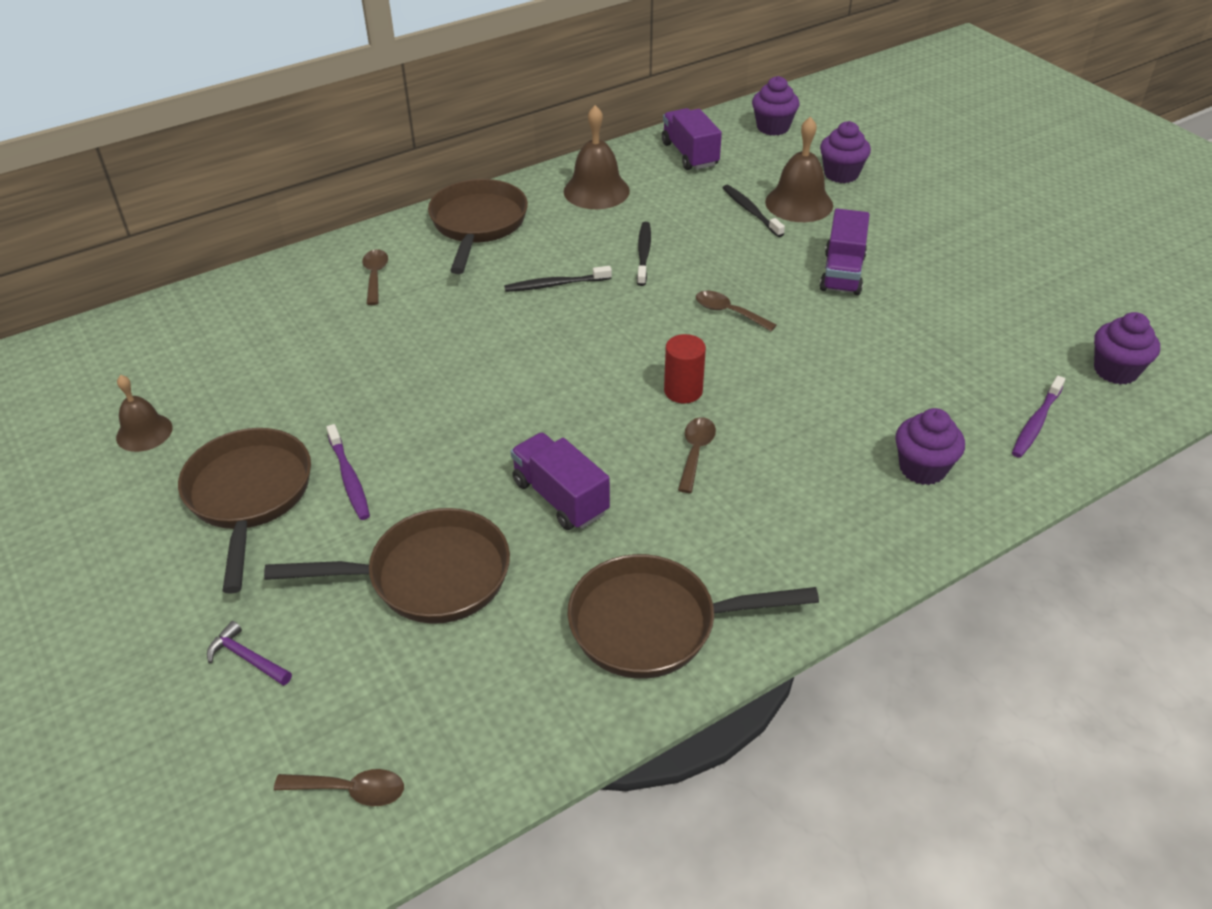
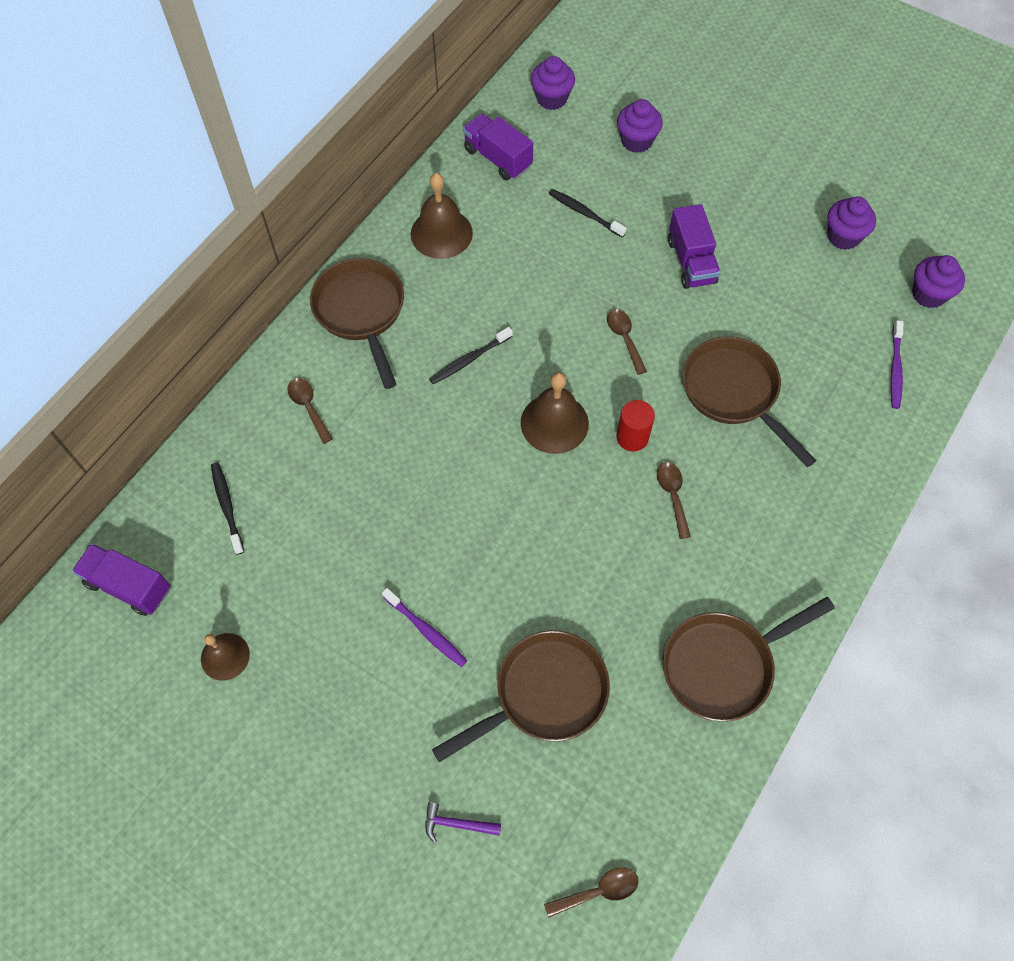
camera: 25 degrees left, 20 degrees up
brown pan [178,428,311,594] -> brown pan moved to [683,337,817,467]
purple truck [511,432,610,530] -> purple truck moved to [72,543,170,616]
black toothbrush [637,222,651,286] -> black toothbrush moved to [211,462,244,555]
brown spoon [696,291,776,331] -> brown spoon turned 60 degrees clockwise [607,309,647,375]
brown bell [765,117,833,222] -> brown bell moved to [521,372,589,454]
purple cupcake [895,408,965,485] -> purple cupcake moved to [827,196,876,250]

